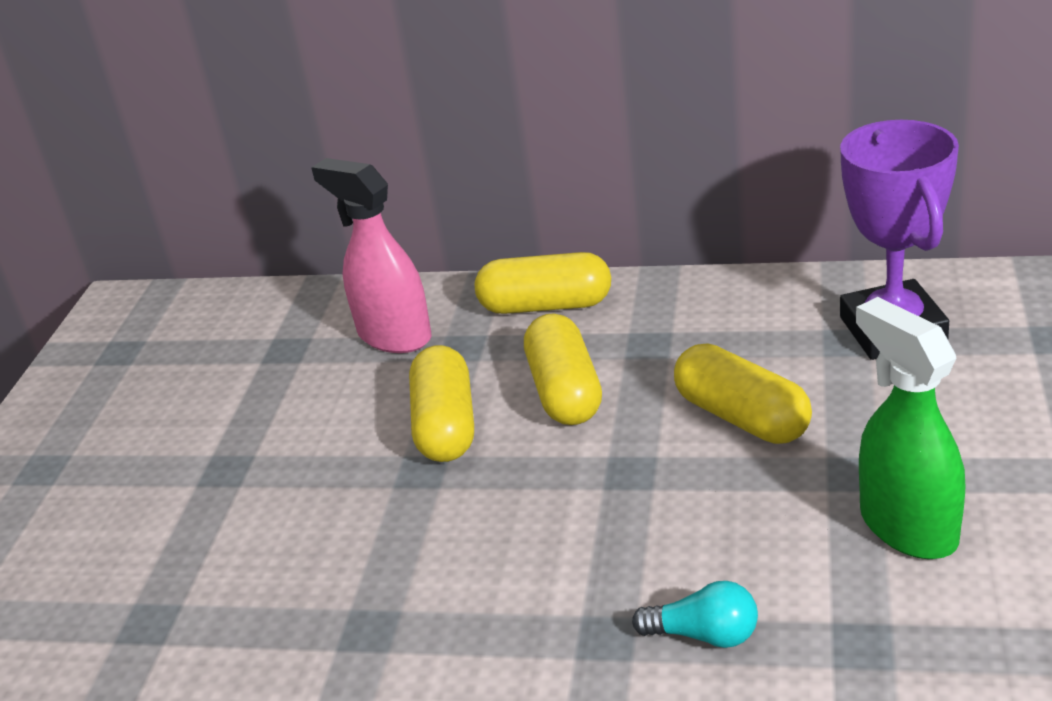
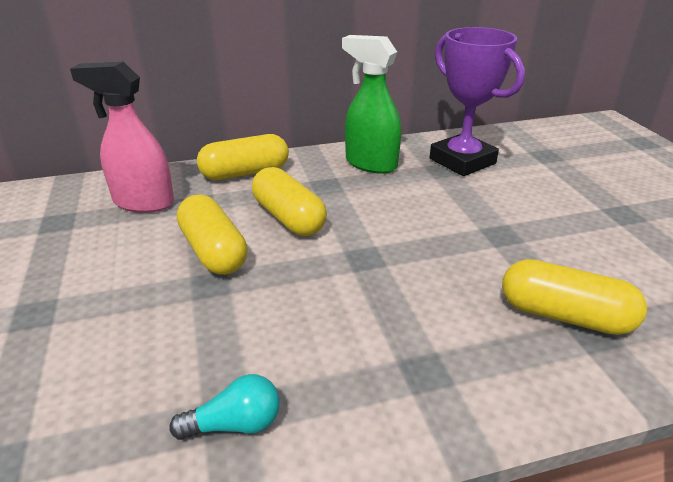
camera: 30 degrees left, 0 degrees up
turquoise light bulb [632,581,758,648] -> turquoise light bulb moved to [169,374,280,440]
yellow capsule [674,343,812,444] -> yellow capsule moved to [502,259,647,335]
green spray bottle [856,297,965,559] -> green spray bottle moved to [342,35,401,174]

